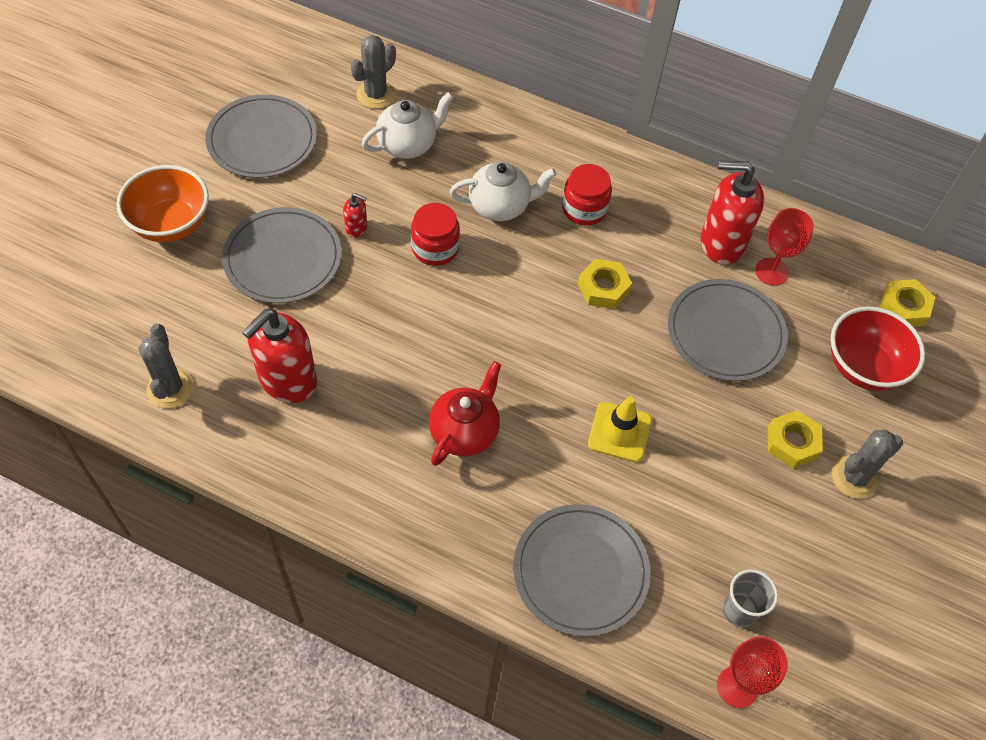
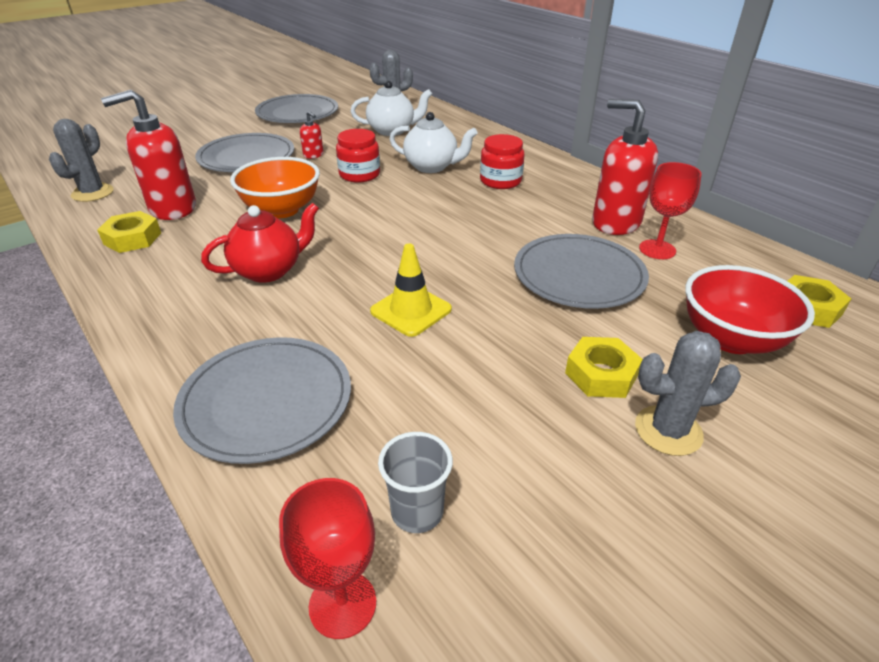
camera: 30 degrees right, 20 degrees down
orange bowl [117,165,209,242] -> orange bowl moved to [230,157,320,218]
yellow nut [578,259,632,309] -> yellow nut moved to [97,211,161,253]

